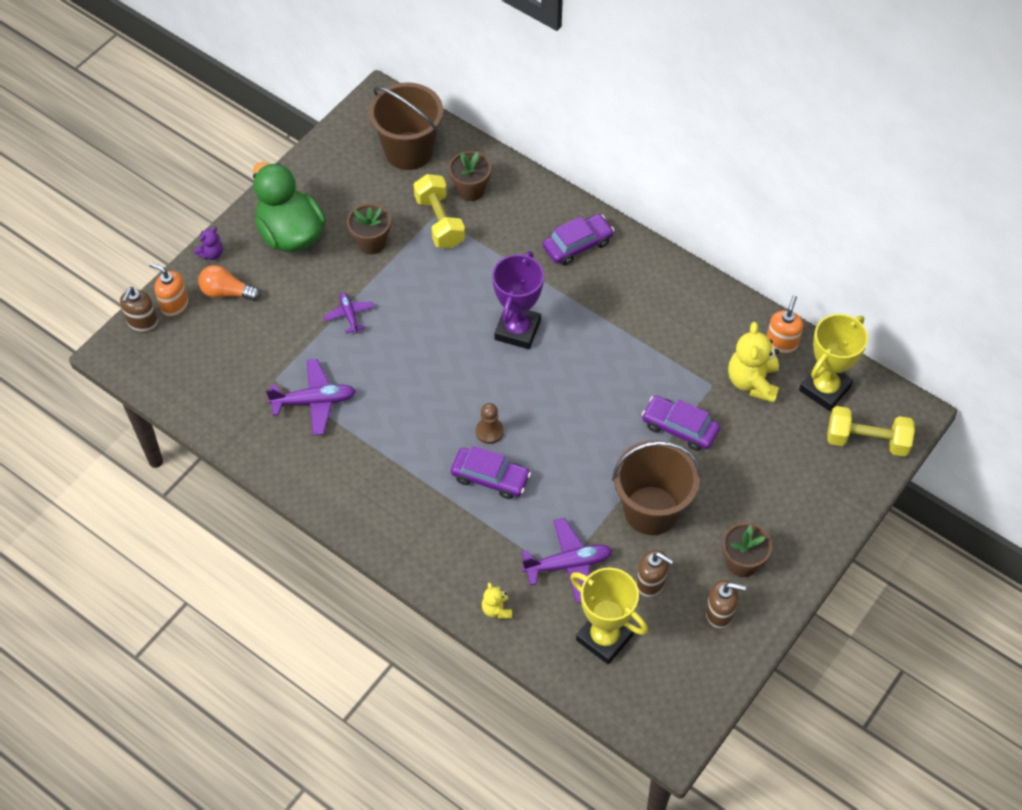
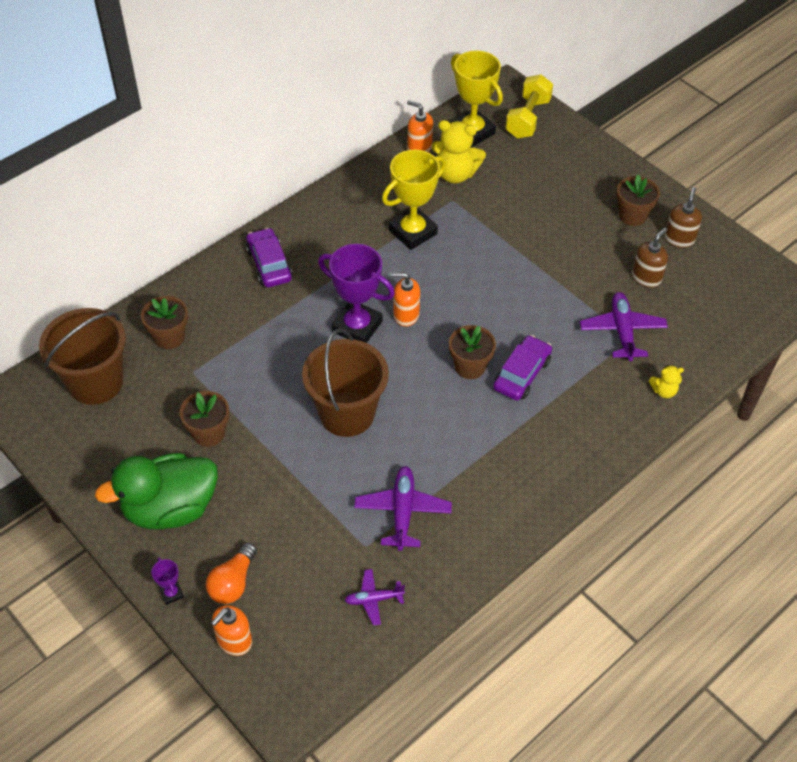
camera: 80 degrees left, 5 degrees down
brown soap dispenser [120,287,158,332] -> none
purple teddy bear [195,227,223,260] -> purple trophy [152,557,184,605]
purple plane [323,292,374,334] -> purple plane moved to [345,569,405,626]
yellow dumbbell [414,174,465,249] -> none
brown pawn [476,403,504,444] -> brown flower pot [449,325,496,379]
yellow trophy [570,567,648,664] -> yellow trophy moved to [382,150,446,250]
brown bucket [612,440,701,535] -> brown bucket moved to [302,328,389,437]
purple car [642,396,720,451] -> none
none -> orange soap dispenser [390,272,420,327]

